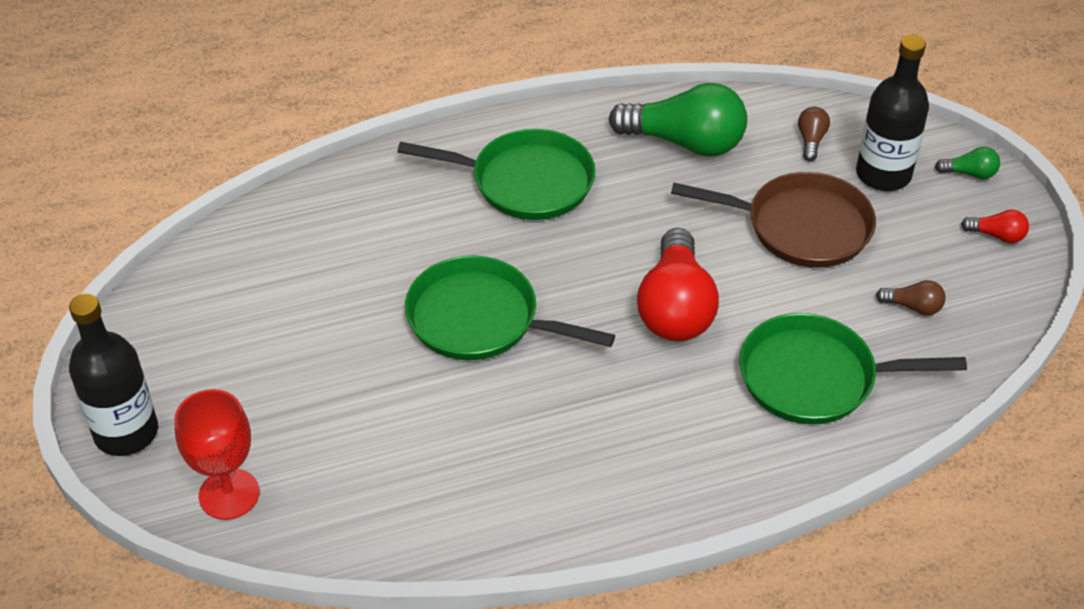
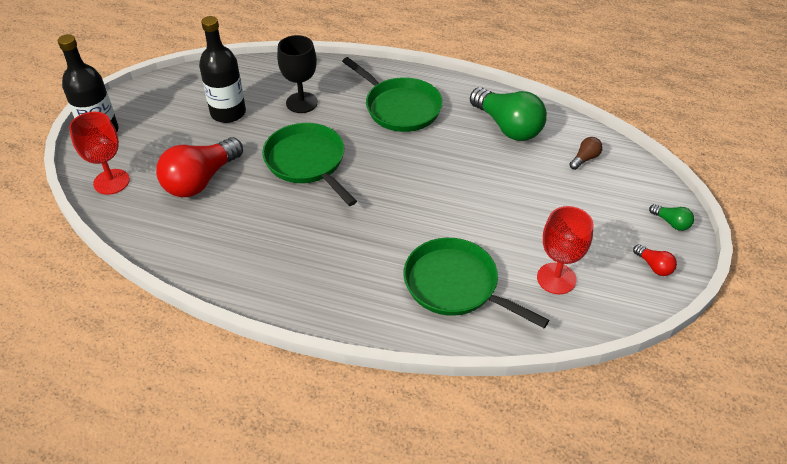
camera: 35 degrees right, 0 degrees up
red light bulb [637,228,719,341] -> red light bulb moved to [156,137,243,197]
brown pan [671,172,876,268] -> none
black bottle [856,35,929,191] -> black bottle moved to [199,16,246,123]
brown light bulb [876,280,946,315] -> red goblet [537,206,593,294]
none -> black goblet [277,35,318,113]

